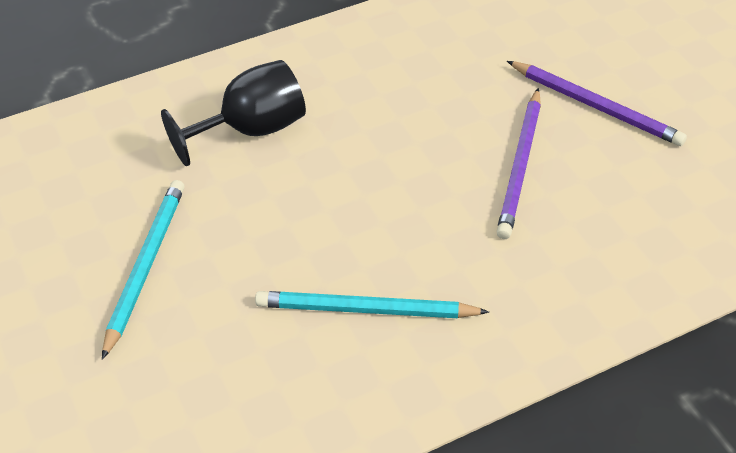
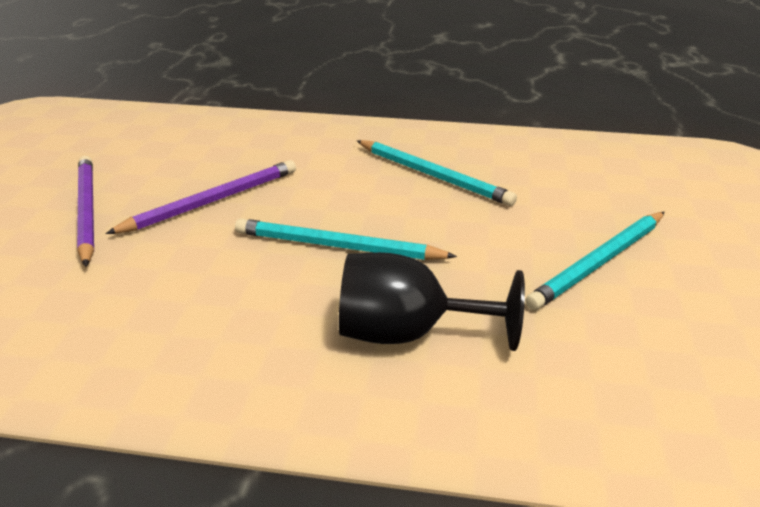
camera: 145 degrees left, 15 degrees down
none -> turquoise pencil [235,218,457,260]

